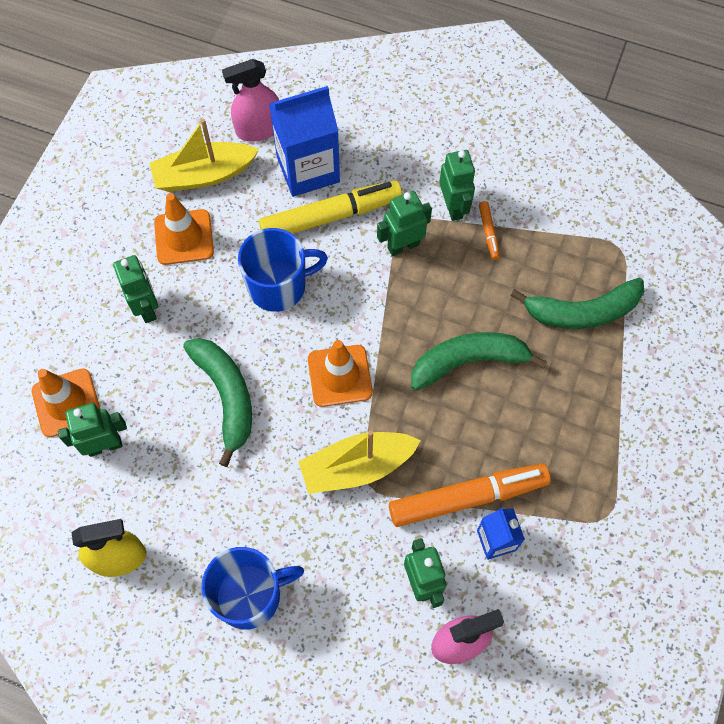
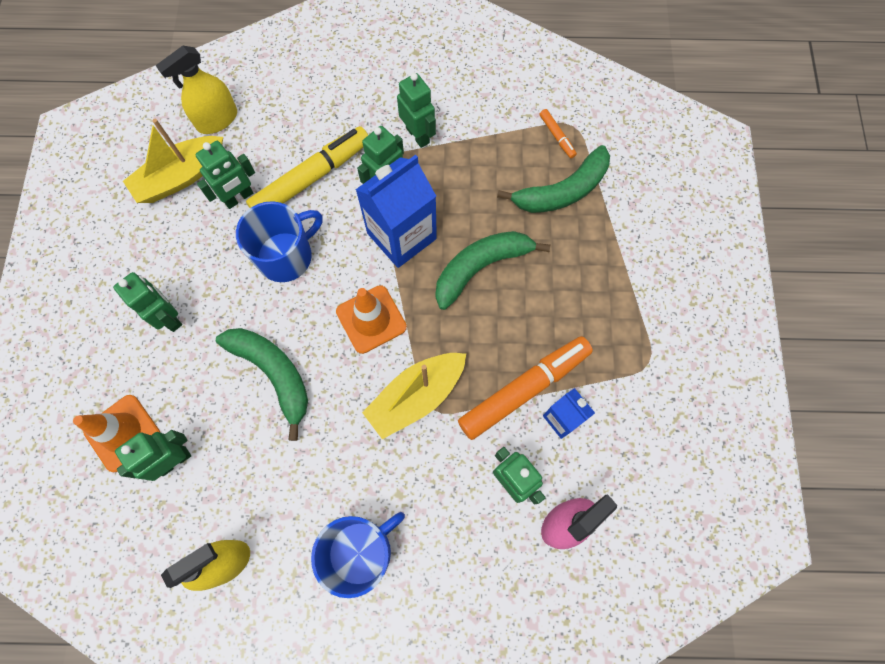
camera: 20 degrees left, 5 degrees up
orange traffic cone [154,193,214,265] -> none
pink spray bottle [222,59,279,142] -> yellow spray bottle [156,46,237,134]
blue carton [269,86,340,197] -> blue carton moved to [355,155,437,268]
orange marker [479,201,500,260] -> orange marker moved to [540,109,577,158]
none -> green robot [195,141,255,209]

